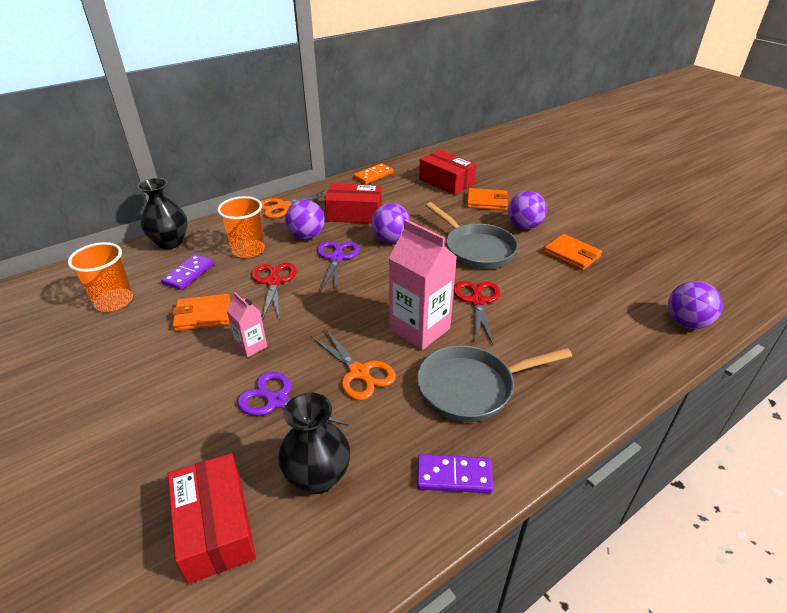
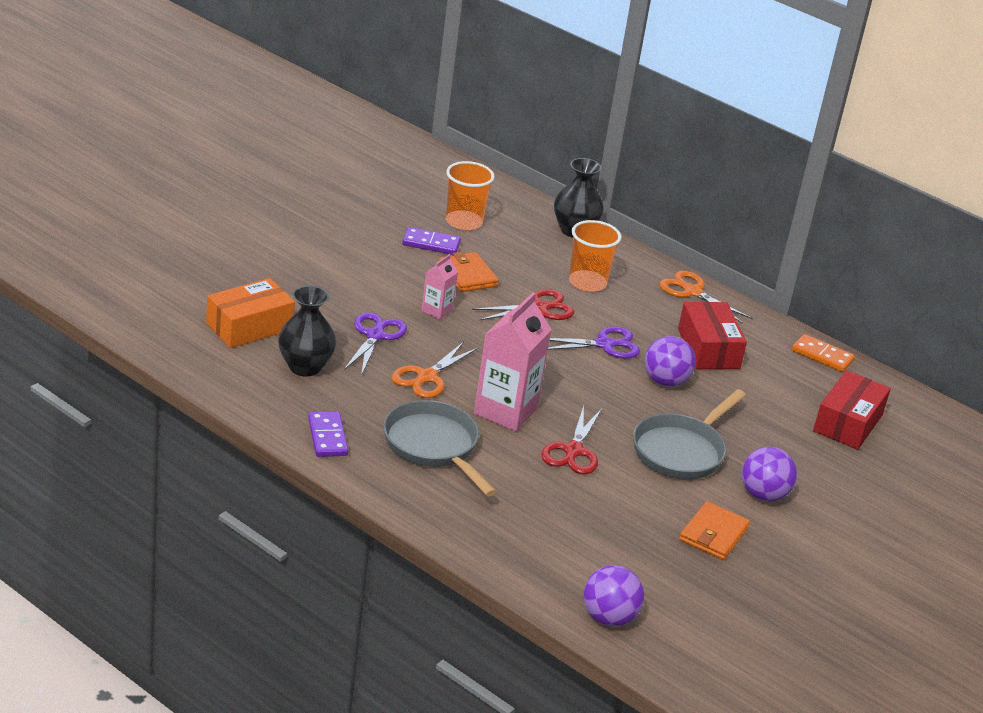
camera: 70 degrees right, 5 degrees down
purple domino [161,254,214,290] -> purple domino moved to [402,227,461,255]
red box [168,453,256,584] -> orange box [206,278,295,348]
purple ball [285,200,325,239] -> none
red scissors [454,281,500,345] -> red scissors turned 120 degrees clockwise [541,406,602,474]
orange wallet [467,188,509,211] -> none

